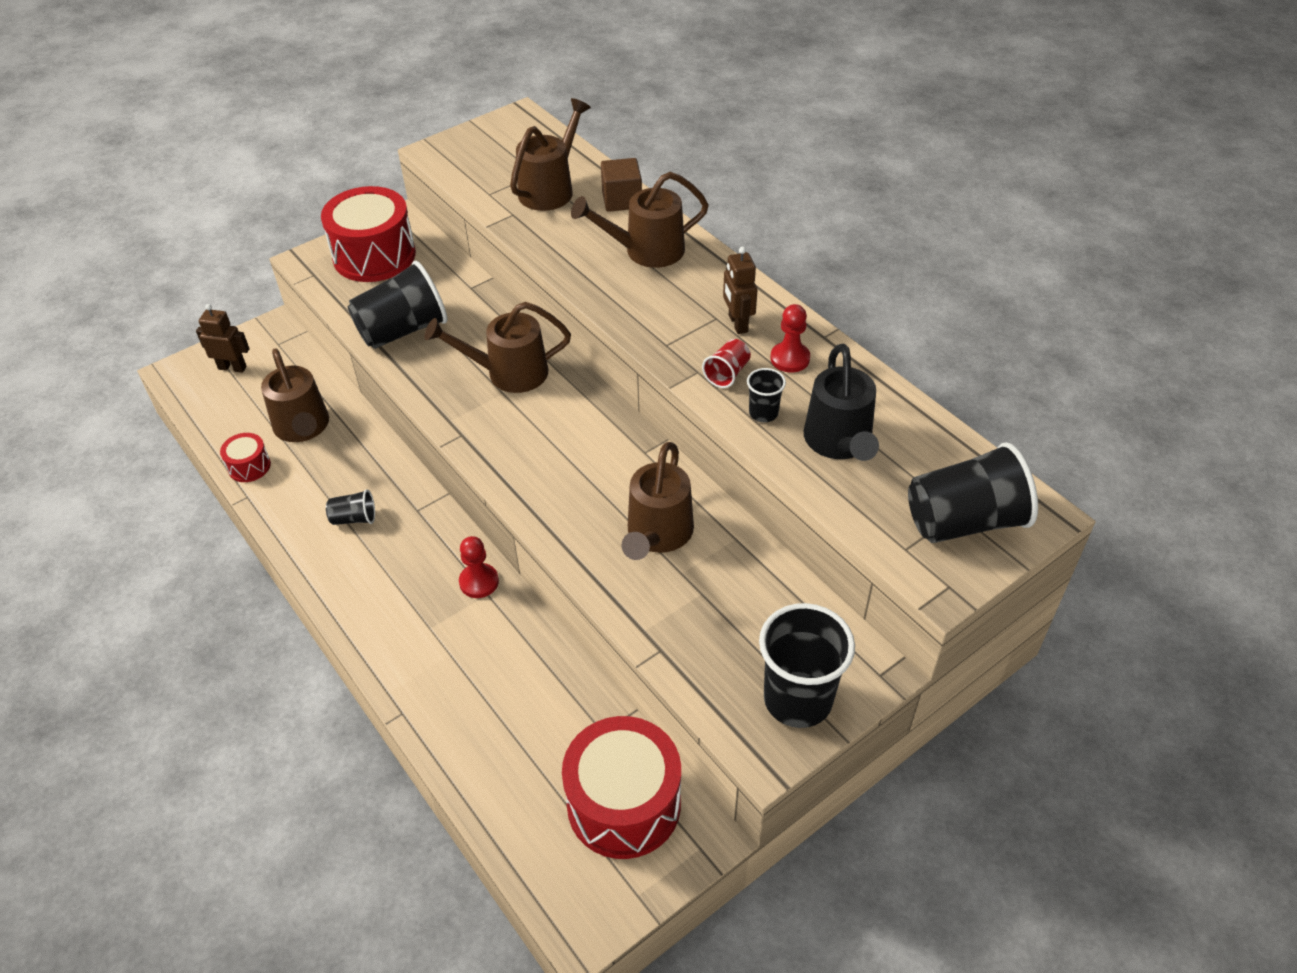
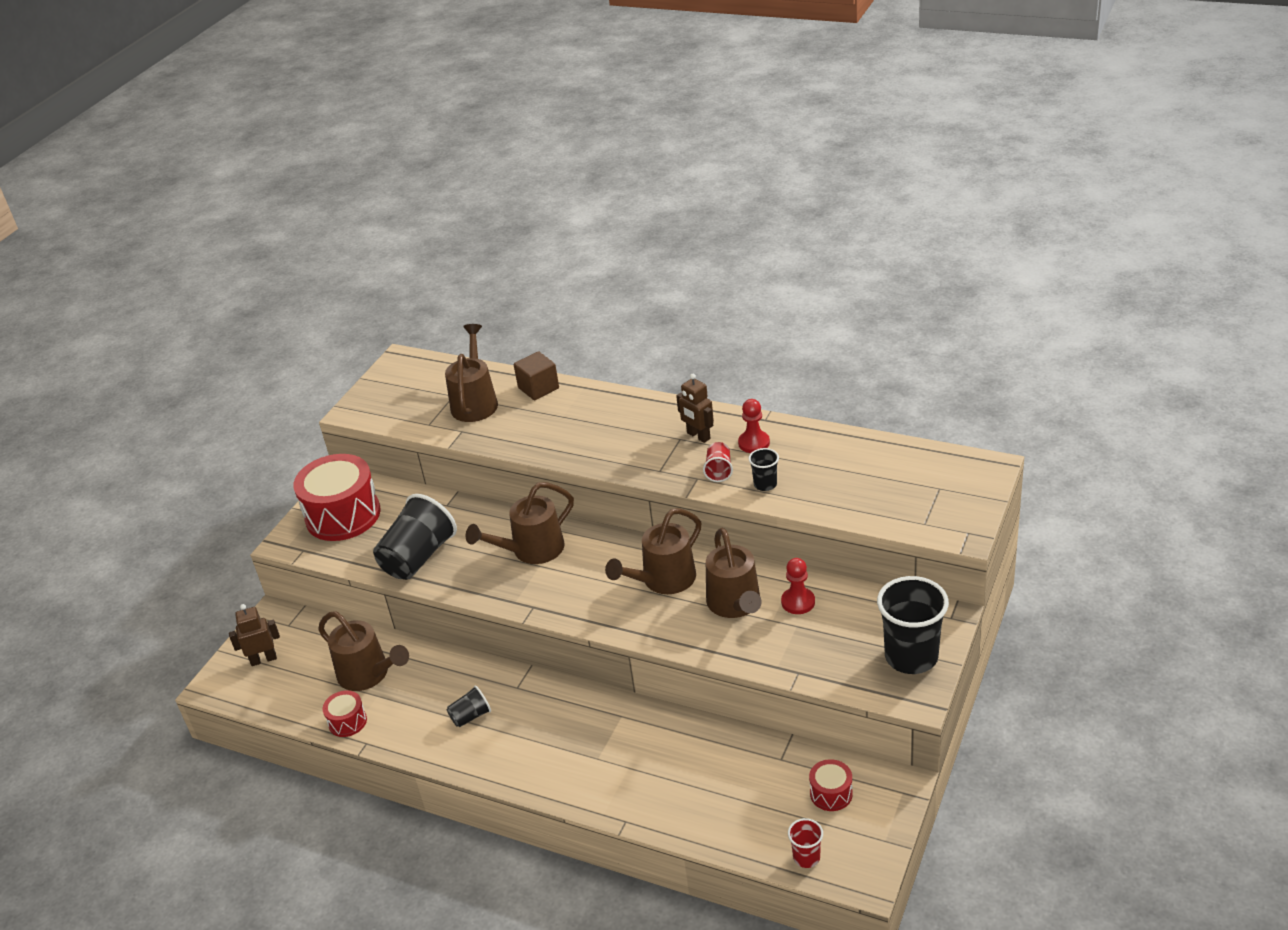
camera: 25 degrees left, 10 degrees down
red pawn [459,536,499,598] -> red pawn moved to [781,558,815,614]
red drum [562,716,681,859] -> red drum [809,759,853,811], size x0.46
brown watering can [571,172,709,268] -> brown watering can moved to [605,508,701,594]
black watering can [804,344,879,461] -> none
black cup [908,442,1038,543] -> none
none -> red cup [788,818,823,868]

